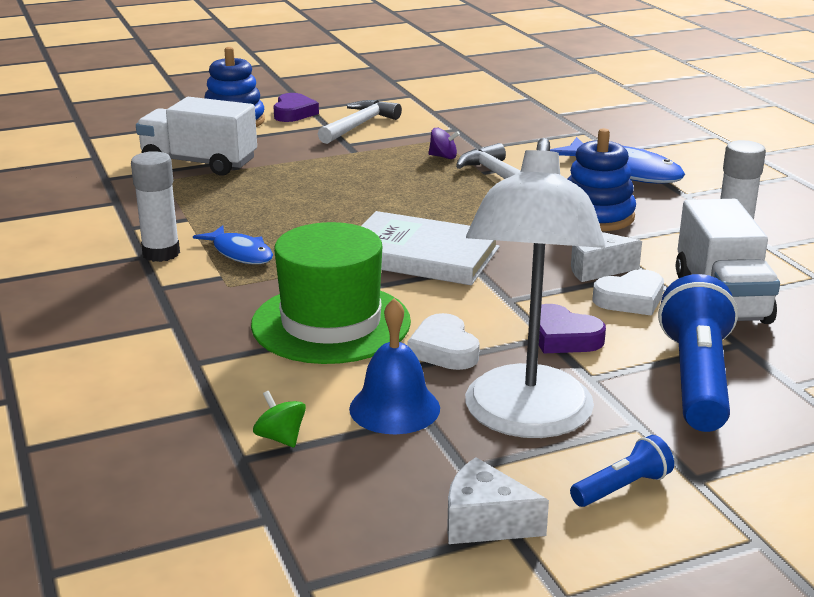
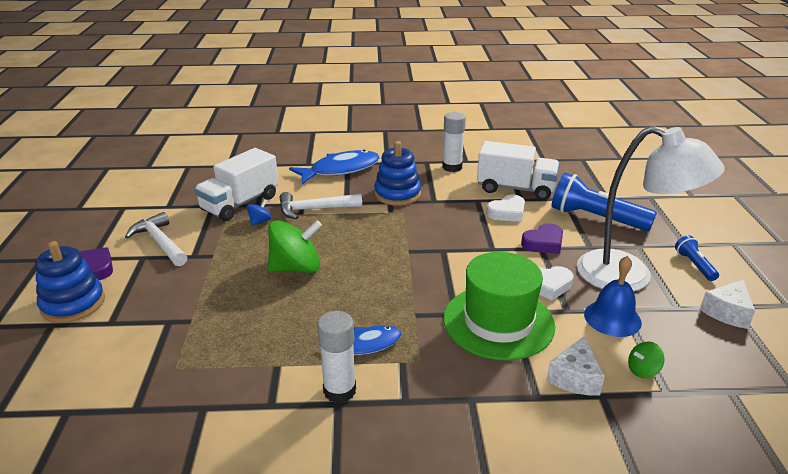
camera: 70 degrees left, 5 degrees up
white truck [136,97,257,176] -> white truck moved to [194,148,279,221]
white book [361,211,500,285] -> none
purple spinning top [428,128,460,159] -> blue spinning top [246,199,272,226]
white cheese [571,232,642,282] -> white cheese moved to [546,336,605,395]
white heart [593,269,664,316] -> white heart turned 60 degrees clockwise [486,195,525,222]
none -> green spinning top [268,220,322,273]

